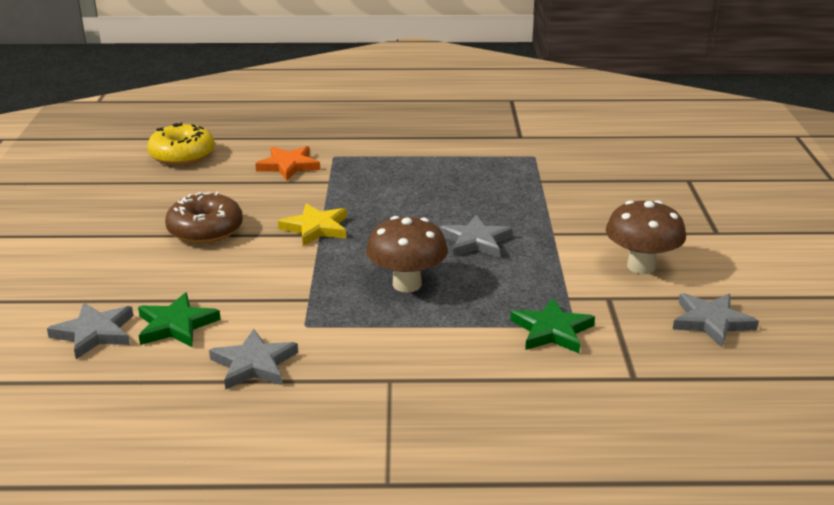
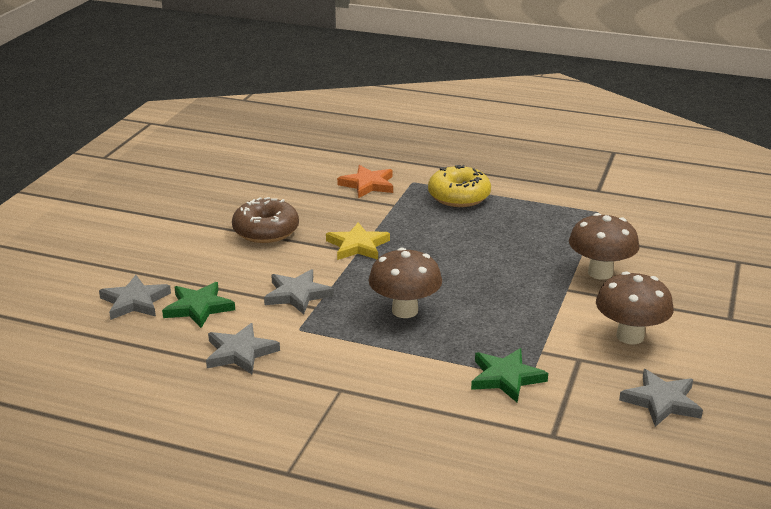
camera: 20 degrees right, 0 degrees up
yellow donut [147,122,215,166] -> yellow donut moved to [428,165,491,207]
grey star [440,215,513,258] -> grey star moved to [264,269,334,314]
none -> brown mushroom [569,213,639,280]

